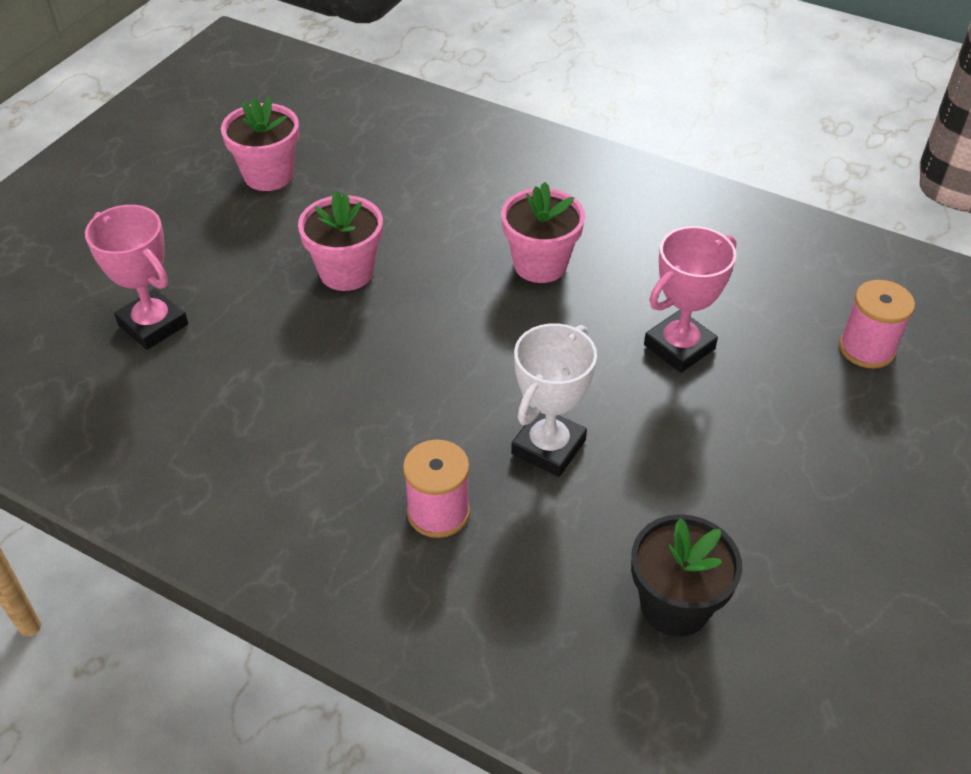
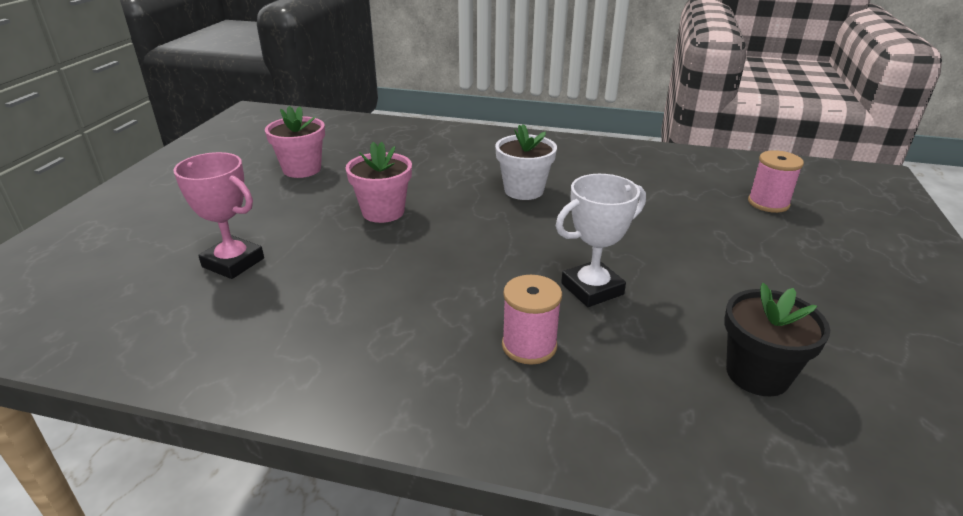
camera: 15 degrees left, 15 degrees down
pink flower pot [501,182,585,283] -> white flower pot [495,124,557,200]
white trophy [511,323,597,477] -> white trophy turned 45 degrees clockwise [556,174,646,307]
pink trophy [644,226,737,373] -> none

